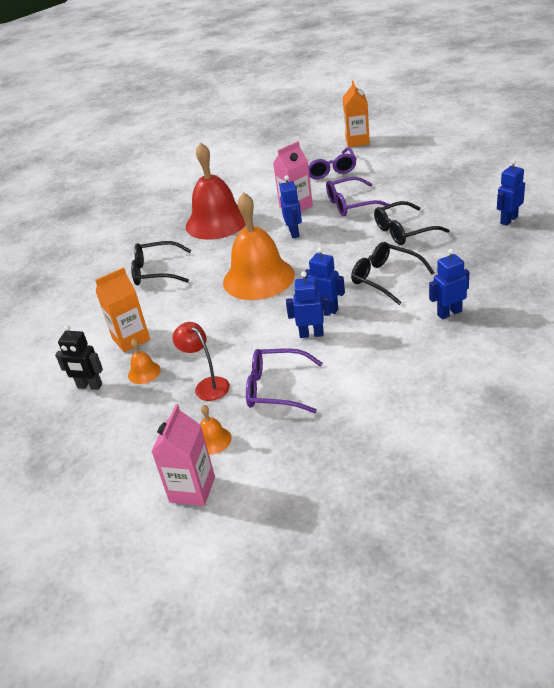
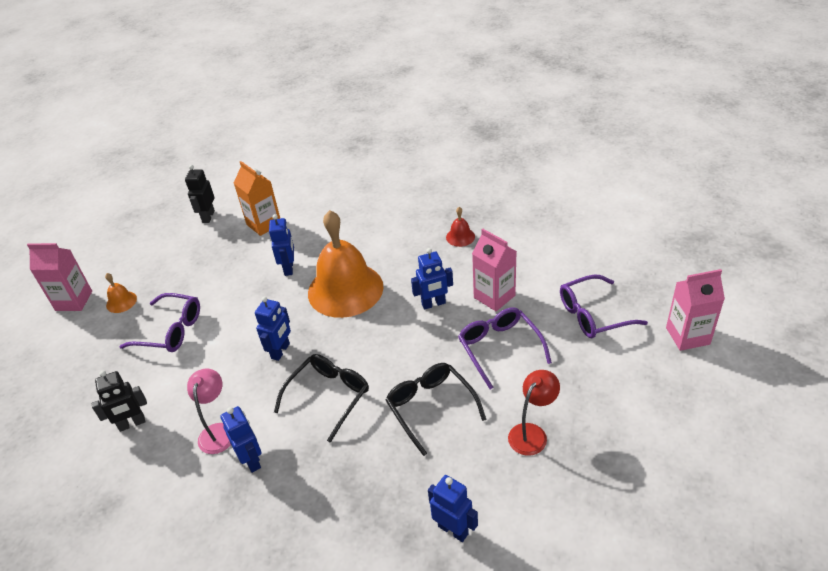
camera: 80 degrees right, 5 degrees up
orange bell [128,339,161,384] -> none
black glasses [131,241,191,285] -> none
red lamp [172,322,230,401] -> red lamp moved to [508,370,560,456]
red bell [186,142,246,240] -> red bell [446,207,475,247], size x0.40
purple glasses [246,348,323,413] -> purple glasses turned 105 degrees clockwise [119,293,200,352]
blue robot [286,271,331,338] -> blue robot moved to [269,214,294,276]
orange carton [343,81,370,147] -> pink carton [666,269,725,351]
none -> black robot [92,370,147,432]
none -> pink lamp [187,368,231,454]

